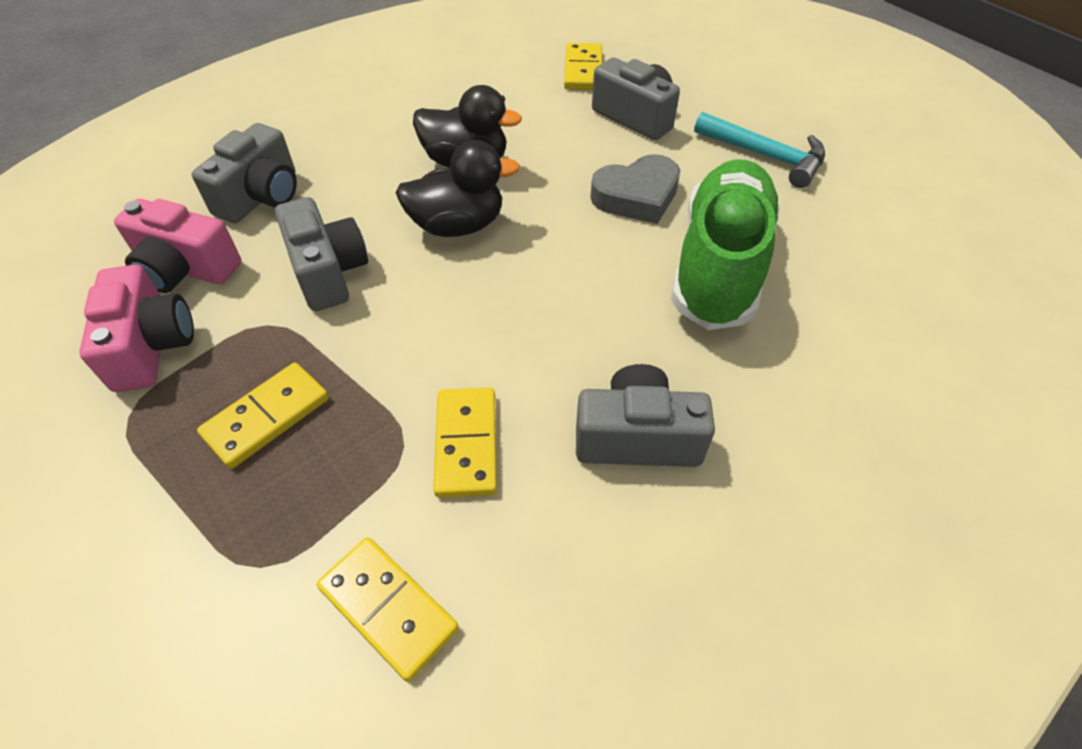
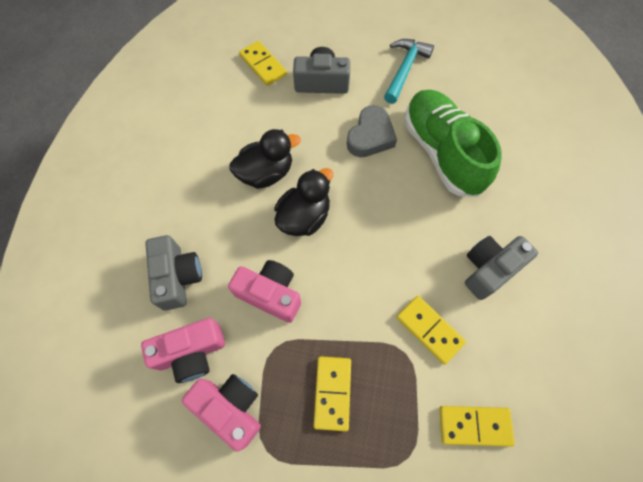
camera: 40 degrees left, 15 degrees up
grey camera [275,197,368,311] -> pink camera [228,260,301,323]
turquoise hammer [694,112,825,188] -> turquoise hammer turned 60 degrees counterclockwise [384,39,434,104]

